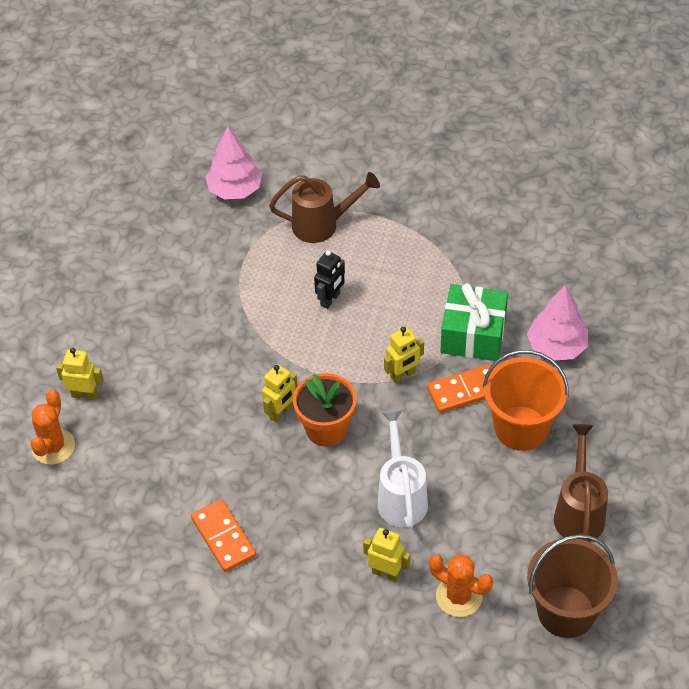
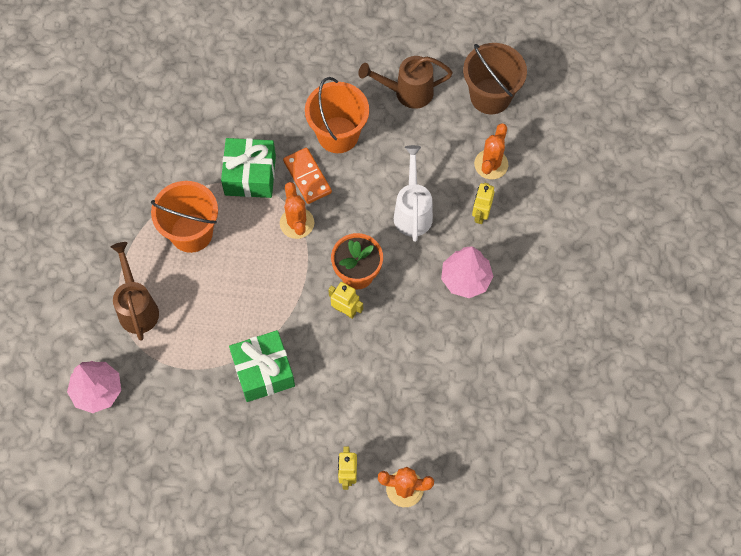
camera: 100 degrees left, 15 degrees up
orange domino [191,499,256,572] -> none
black robot [314,250,345,309] -> none
white watering can [377,410,428,529] -> white watering can turned 105 degrees clockwise [394,145,433,242]
yellow robot [384,327,424,383] -> orange cactus [280,182,314,239]
pink tree [527,285,588,361] -> pink tree moved to [441,246,494,298]
none -> orange bucket [151,181,218,253]
none -> green gift [229,330,295,402]

